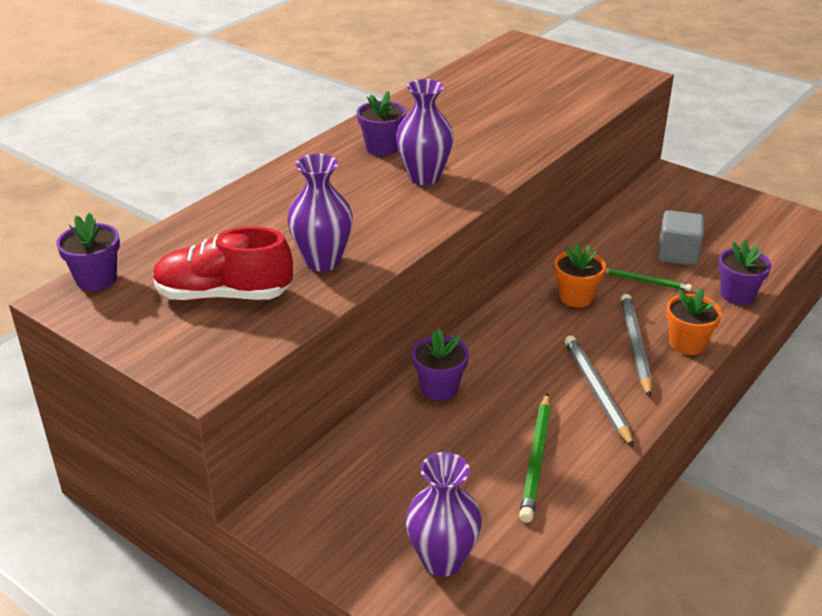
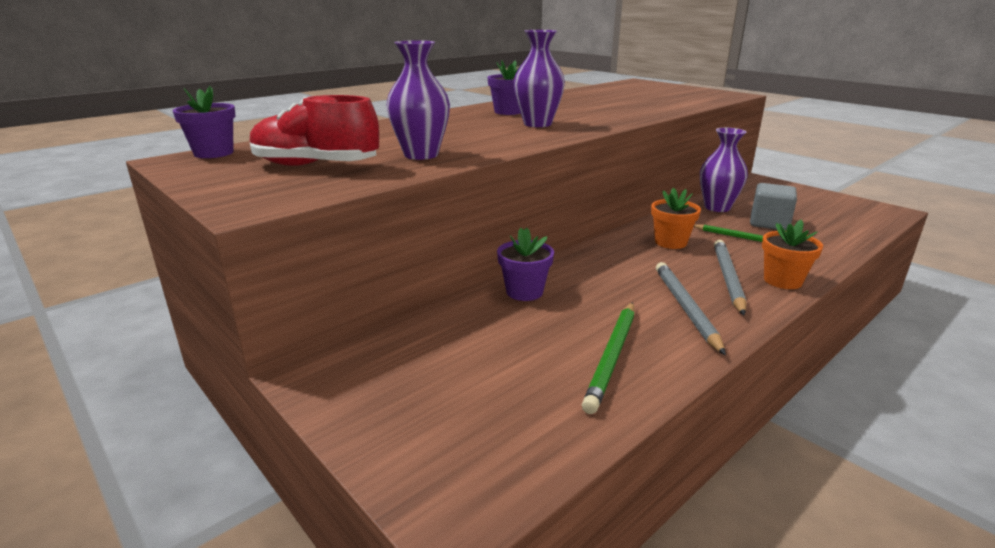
camera: 10 degrees right, 10 degrees down
purple vase [406,452,482,577] -> purple vase moved to [700,128,748,212]
purple flower pot [718,240,771,305] -> none

